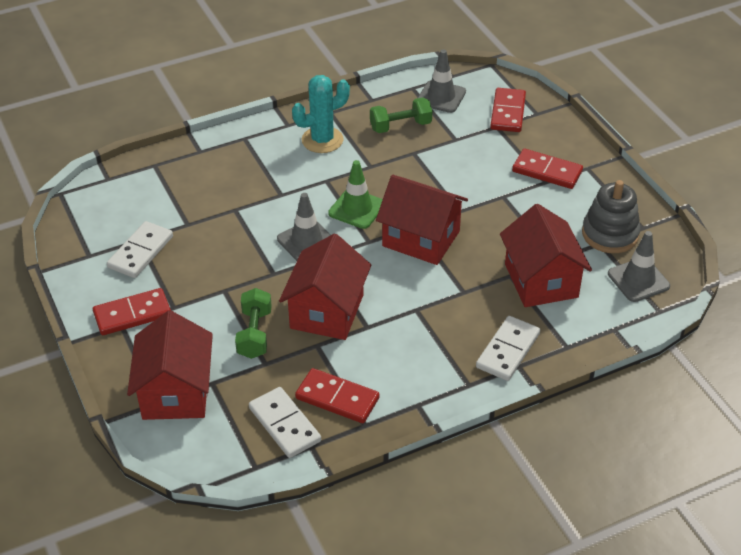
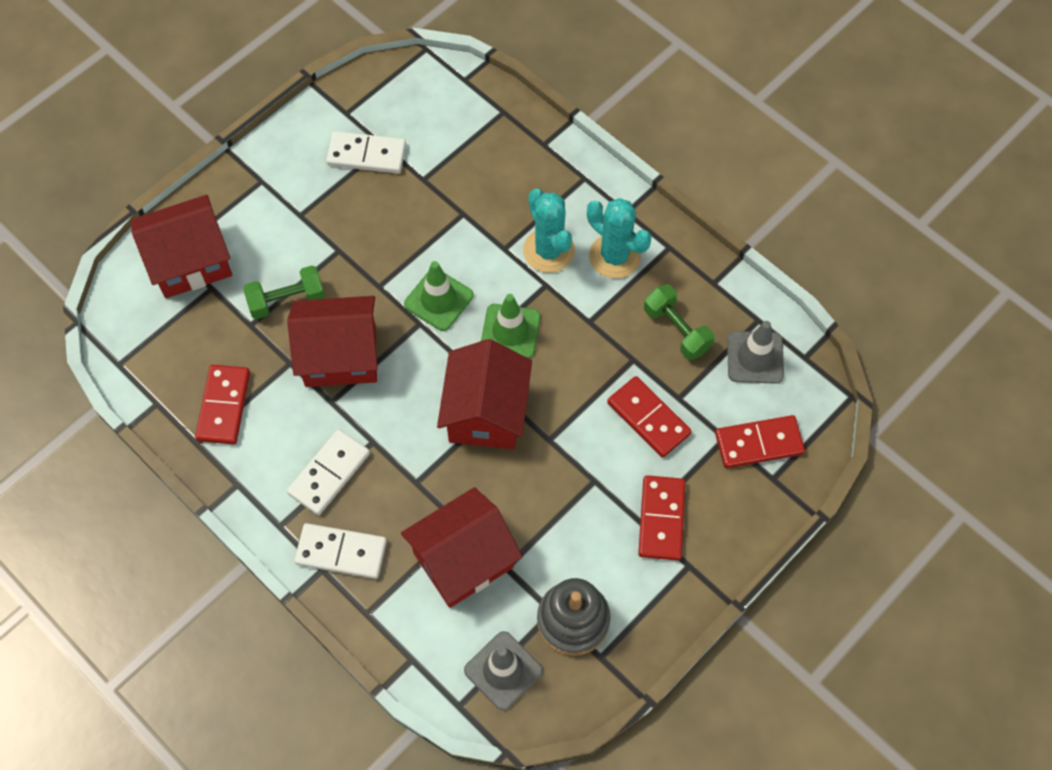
camera: 70 degrees right, 20 degrees up
red domino [93,288,171,335] -> red domino moved to [607,376,692,458]
white domino [249,387,321,458] -> white domino moved to [287,429,370,515]
grey traffic cone [277,193,330,261] -> green traffic cone [404,261,474,331]
none -> turquoise cactus [523,189,575,273]

